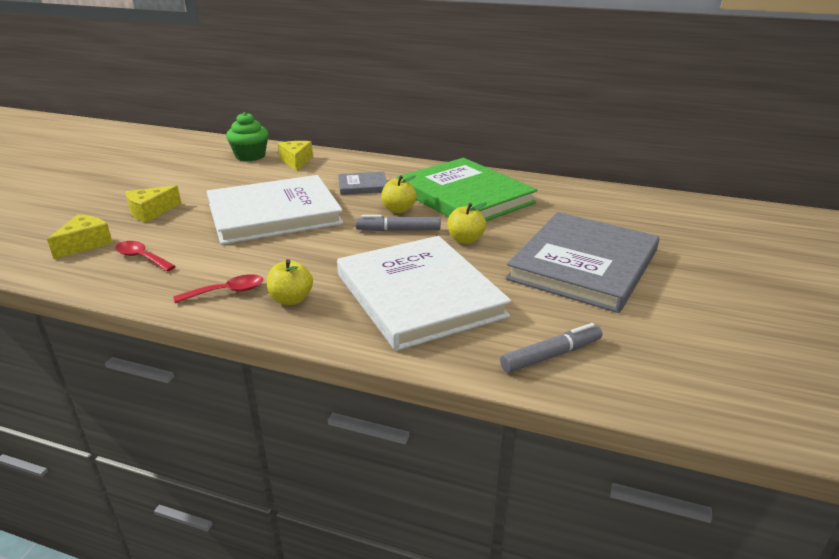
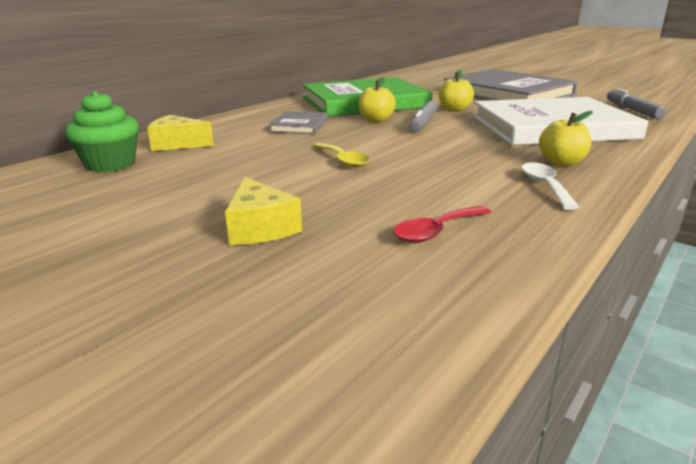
camera: 70 degrees left, 5 degrees down
yellow cheese [47,214,113,259] -> none
red spoon [173,274,263,303] -> white spoon [521,162,579,210]
white book [207,175,343,245] -> yellow spoon [313,143,370,168]

